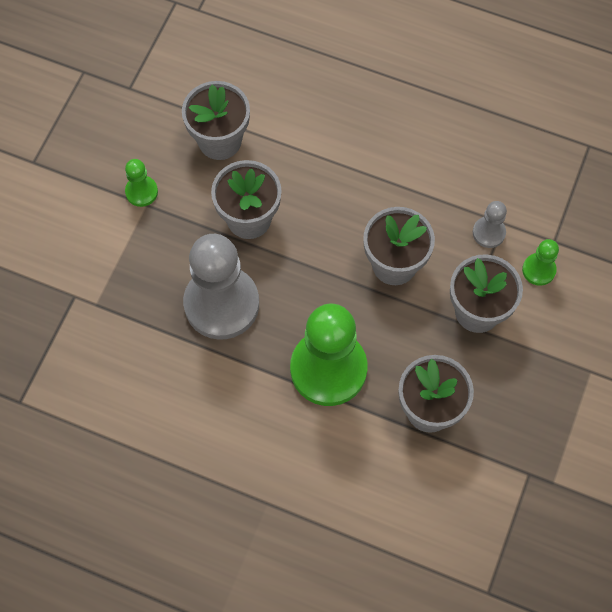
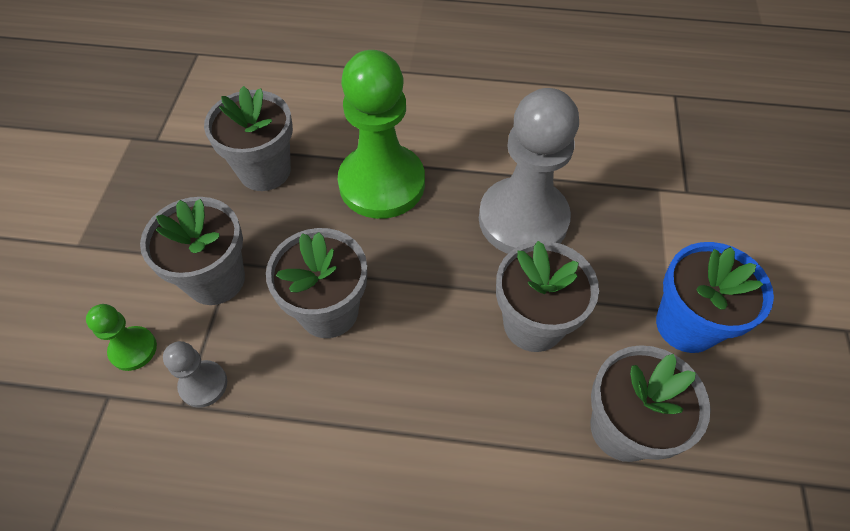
camera: 165 degrees right, 10 degrees down
green pawn [125,159,158,207] -> blue flower pot [656,242,774,353]

